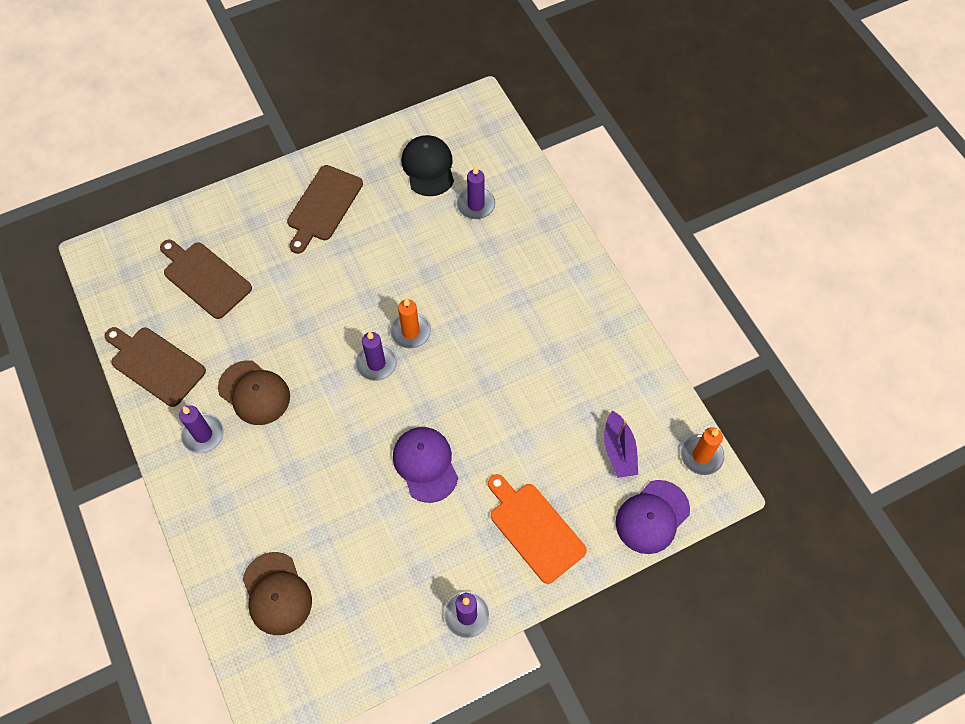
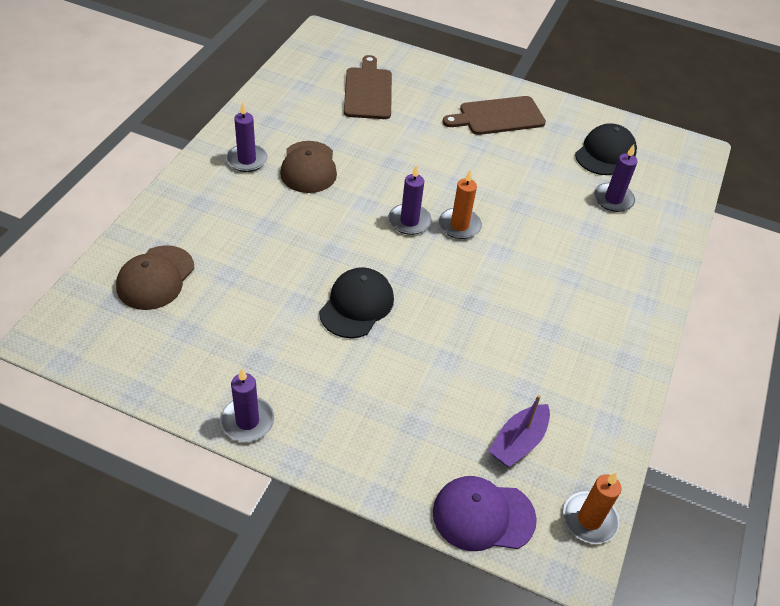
camera: 45 degrees right, 15 degrees down
brown cutting board [105,327,206,407] -> none
purple cap [393,427,458,503] -> black cap [319,267,394,338]
orange cutting board [488,474,587,584] -> none

